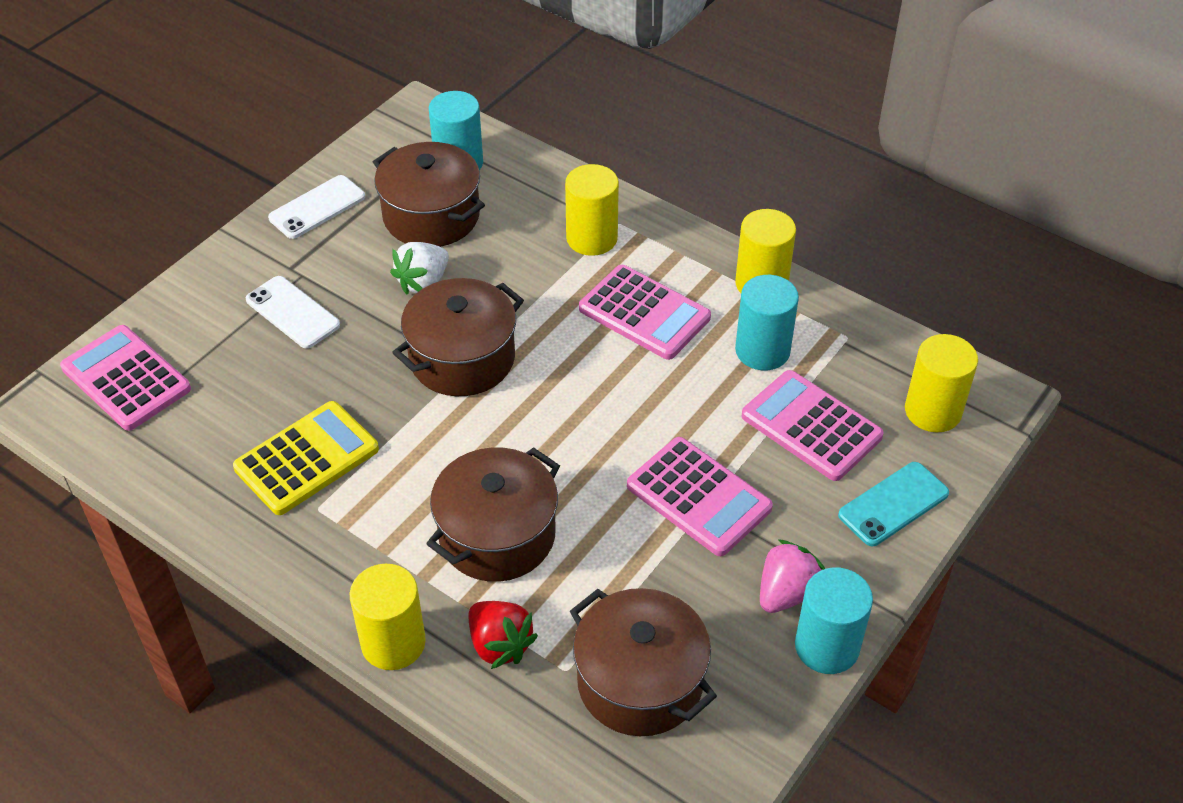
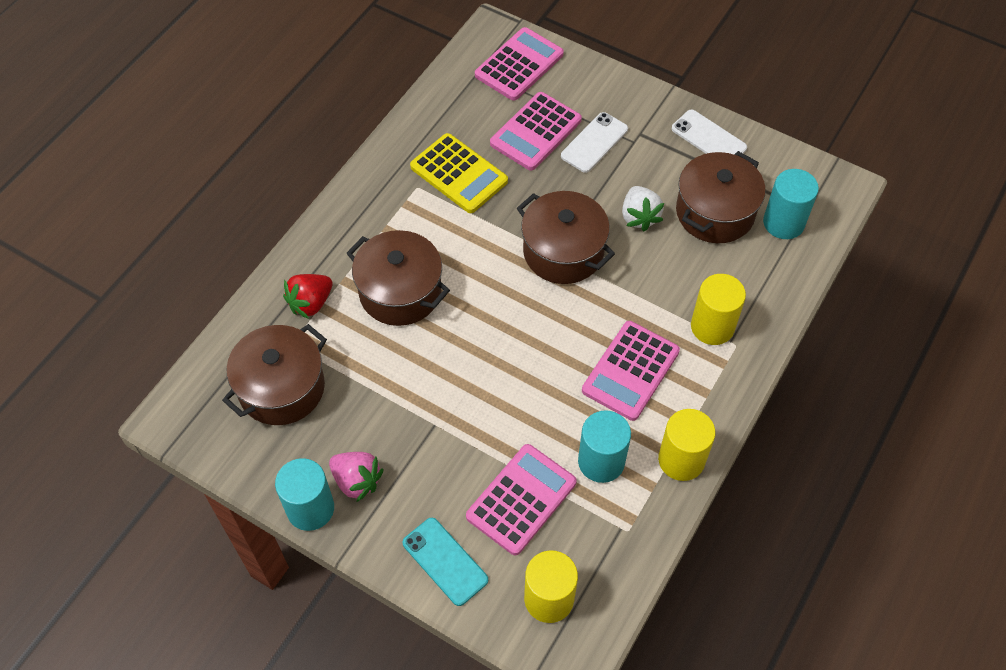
camera: 85 degrees right, 10 degrees up
yellow cylinder [350,564,426,670] -> none
white strawberry [390,242,449,295] -> white strawberry turned 135 degrees counterclockwise [622,186,664,232]
pink calculator [627,437,773,556] -> pink calculator moved to [490,92,582,171]

